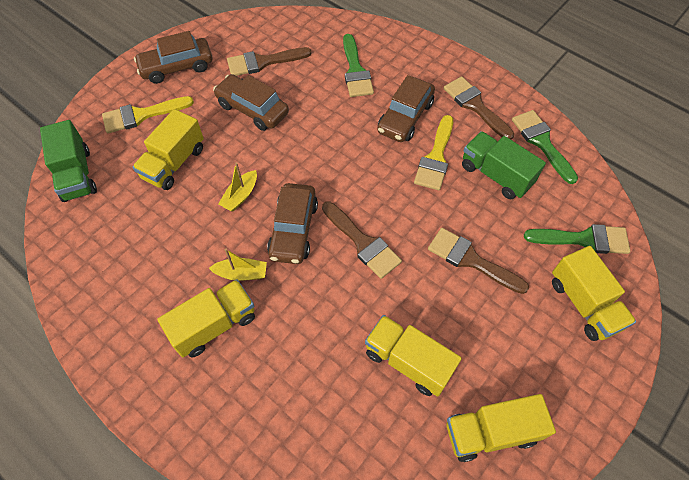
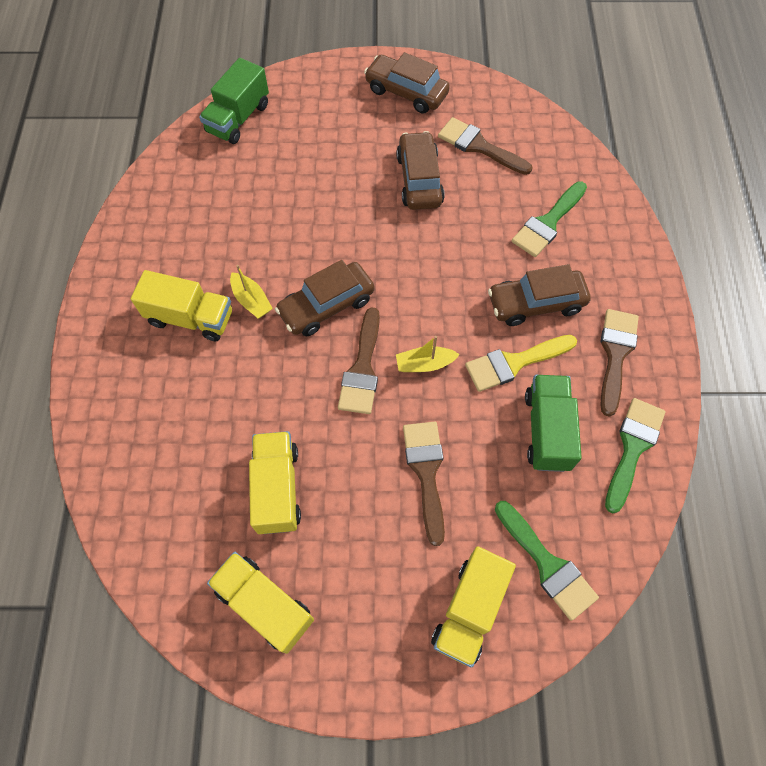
camera: 50 degrees right, 5 degrees up
yellow brush [102,96,194,133] -> none
yellow truck [132,109,204,190] -> none
yellow boat [218,162,257,212] -> yellow boat moved to [396,336,460,372]

